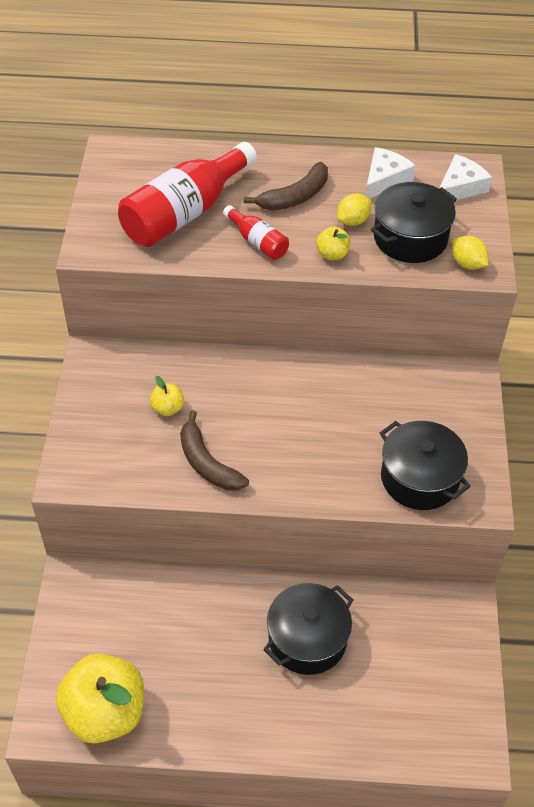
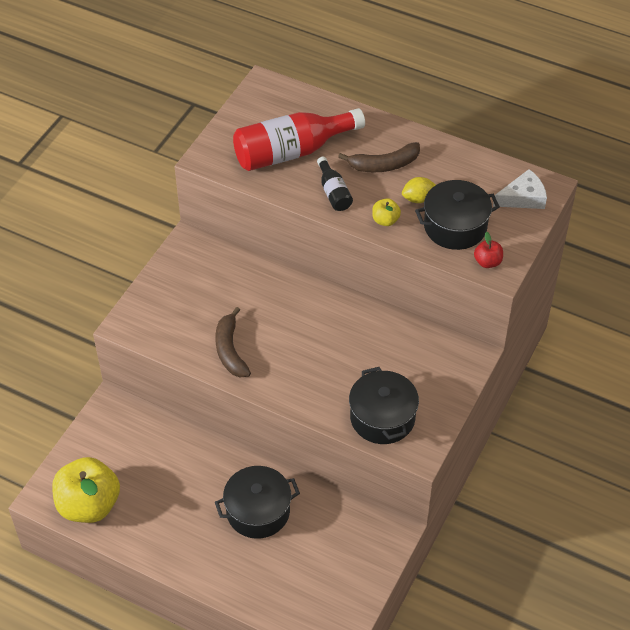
camera: 25 degrees right, 0 degrees up
yellow apple [150,376,184,416] -> none
red bottle [223,205,289,260] -> black bottle [317,157,353,211]
white cheese [366,147,416,198] -> none
yellow lemon [452,236,489,270] -> red apple [474,232,503,268]

